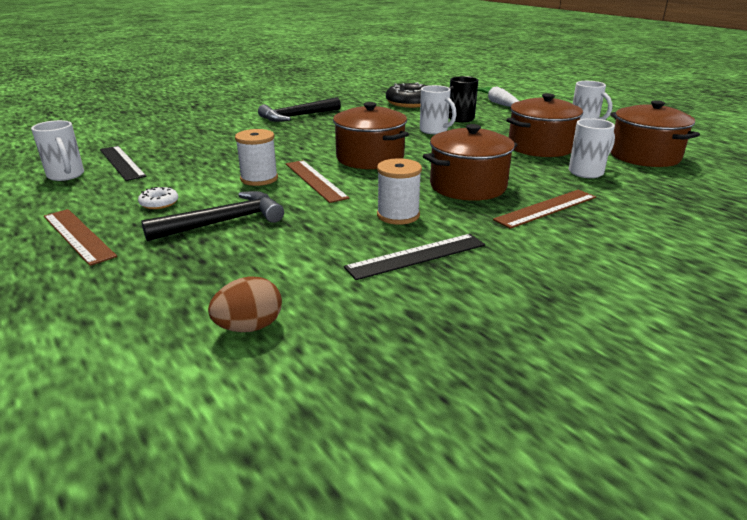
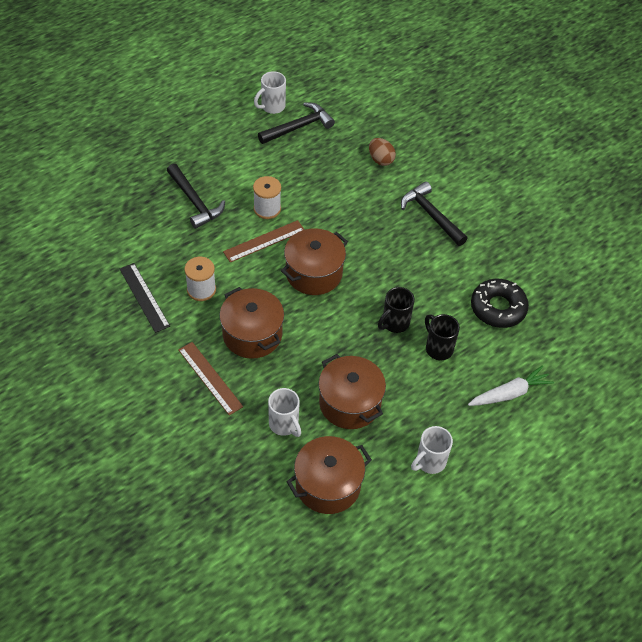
camera: 85 degrees right, 25 degrees up
brown ruler [44,209,117,266] -> none
black ruler [100,146,147,181] -> black hammer [258,102,335,144]
white donut [138,187,178,209] -> none
brown egg [208,276,282,332] -> brown egg moved to [369,138,396,166]
white mug [420,85,457,134] -> black mug [378,287,415,333]

